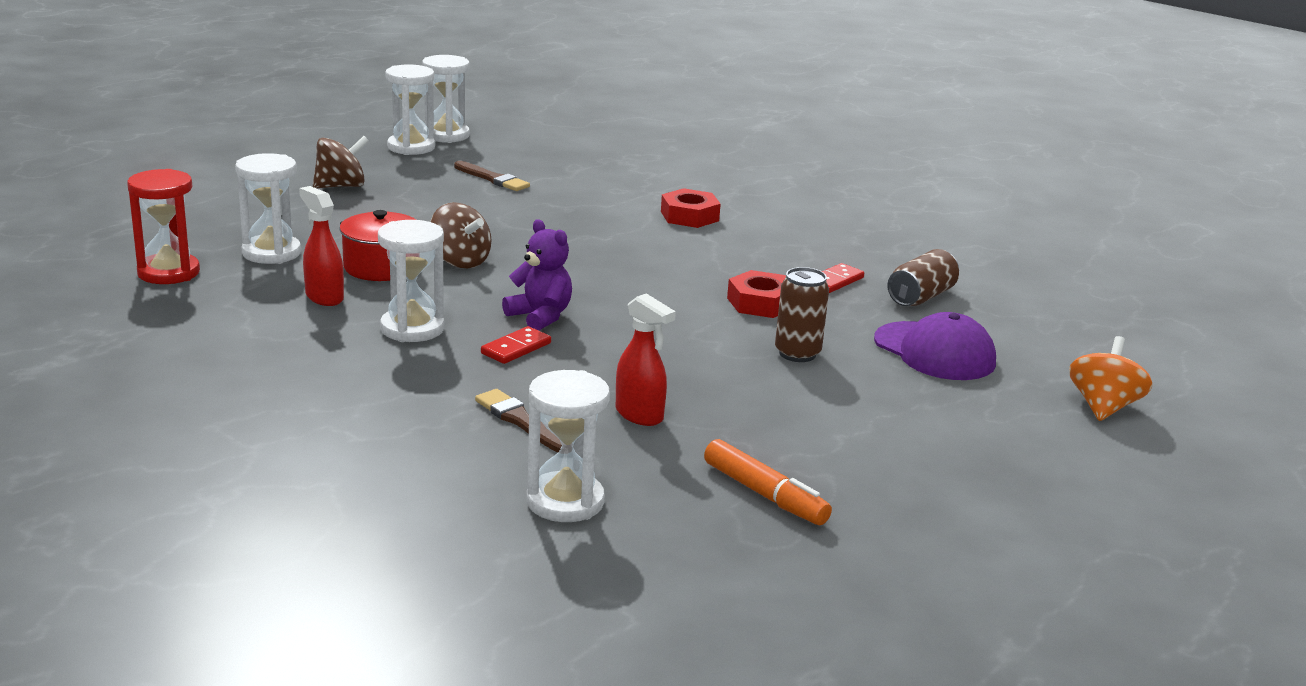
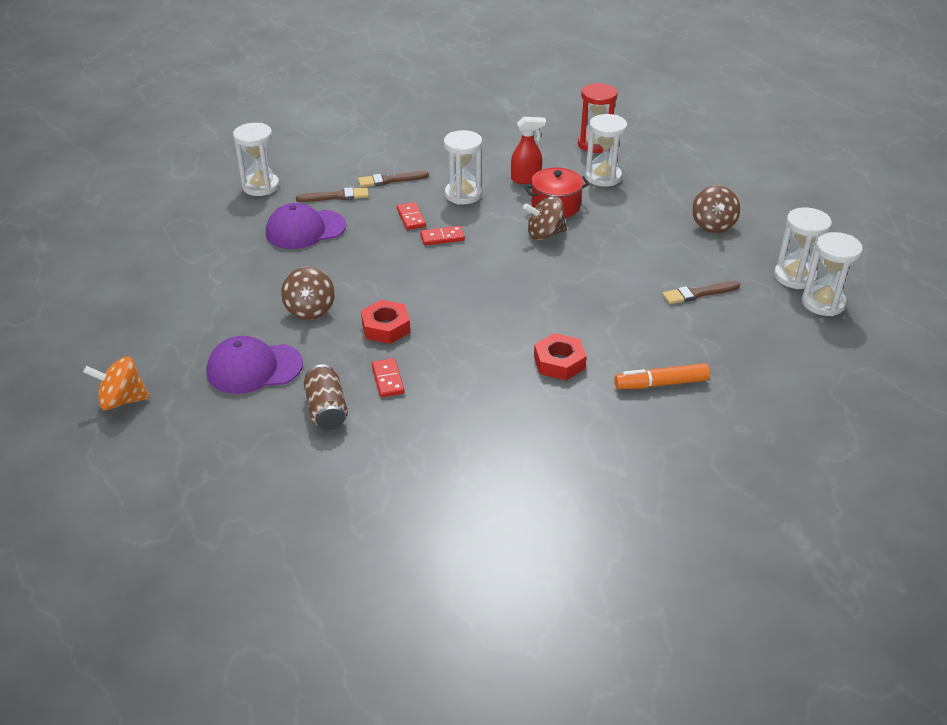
camera: 125 degrees right, 15 degrees up
purple teddy bear [502,219,572,331] -> red domino [420,226,465,245]
red spray bottle [616,293,676,426] -> purple cap [266,203,346,249]
orange marker [704,439,832,525] -> orange marker moved to [614,363,710,389]
brown can [775,267,829,362] -> brown spinning top [281,267,335,320]
orange spinning top [1069,336,1152,421] -> orange spinning top turned 120 degrees clockwise [83,356,150,410]
none -> brown brush [358,171,429,187]

